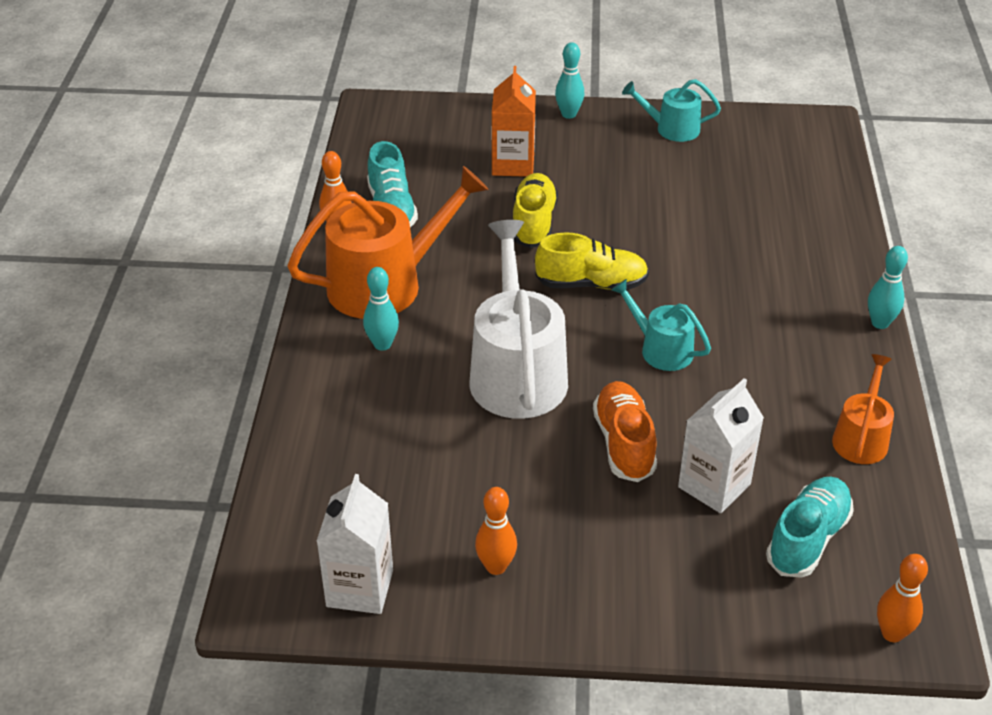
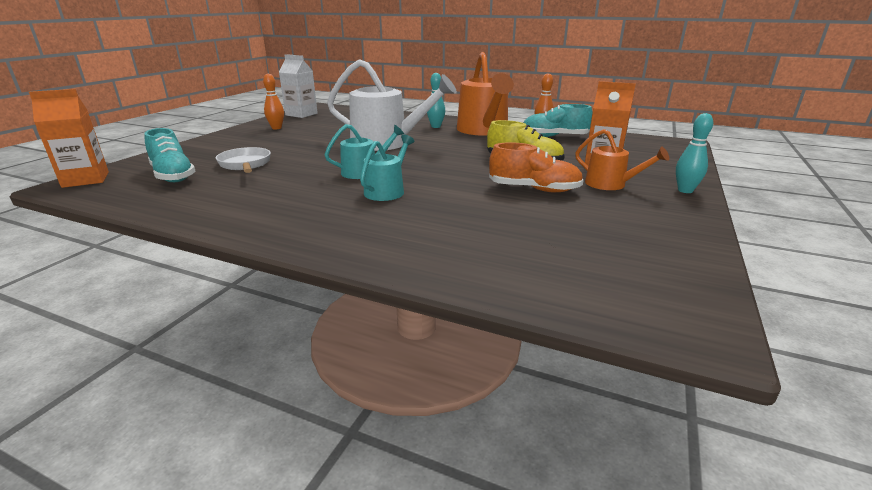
camera: 110 degrees right, 15 degrees down
yellow shoe [535,232,649,290] -> none
orange shoe [593,381,657,482] -> orange shoe moved to [489,142,584,192]
turquoise watering can [622,79,721,142] -> turquoise watering can moved to [360,135,415,201]
white carton [678,378,764,513] -> white pan [216,147,271,173]
orange watering can [832,354,894,464] -> orange watering can moved to [575,129,669,190]
turquoise bowling pin [868,246,908,329] -> none
orange bowling pin [877,554,928,642] -> orange carton [29,89,109,188]

